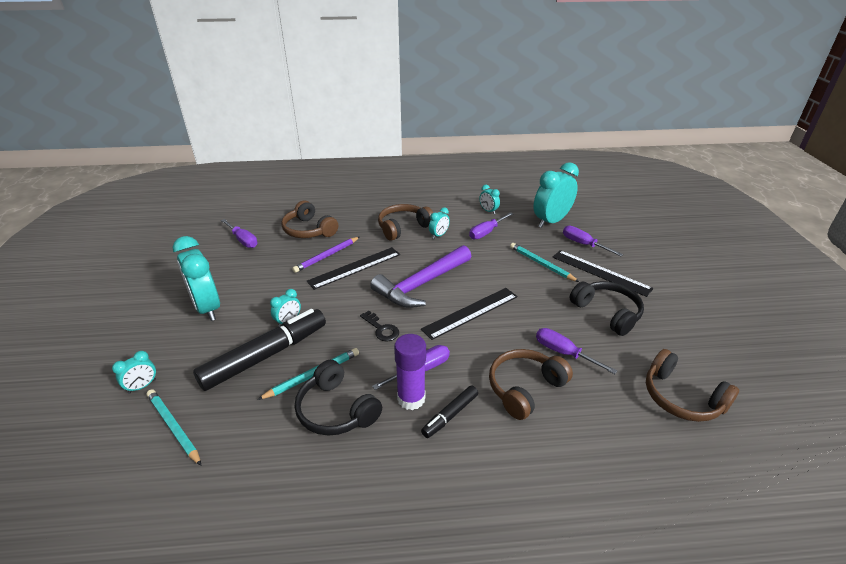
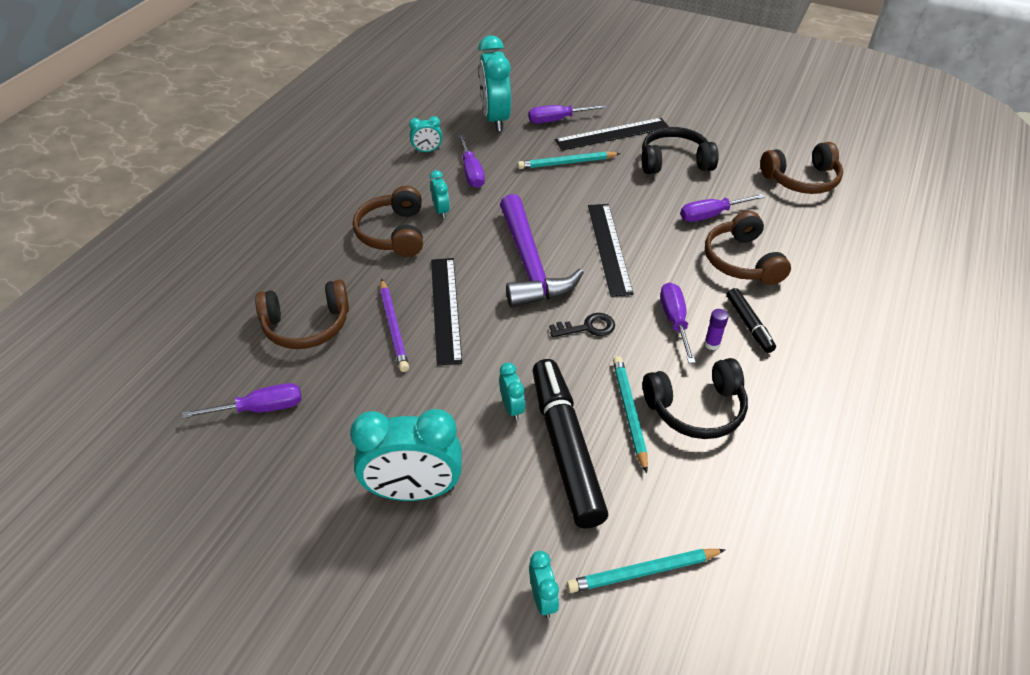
camera: 60 degrees left, 10 degrees up
purple glue stick [394,334,426,410] -> purple glue stick [704,309,729,350], size x0.49

